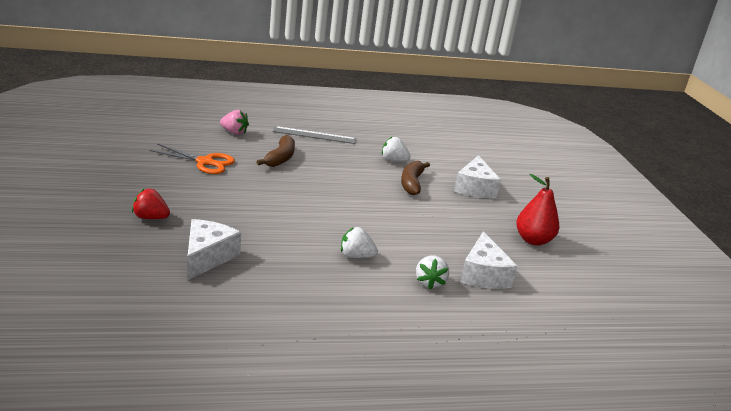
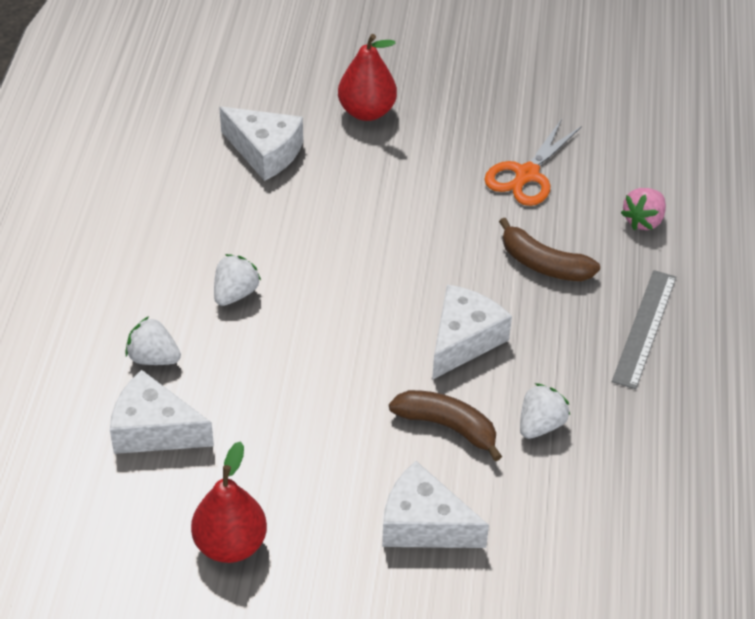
camera: 110 degrees right, 20 degrees up
red strawberry [132,189,170,219] -> red pear [338,34,397,121]
none -> white cheese [432,284,512,380]

